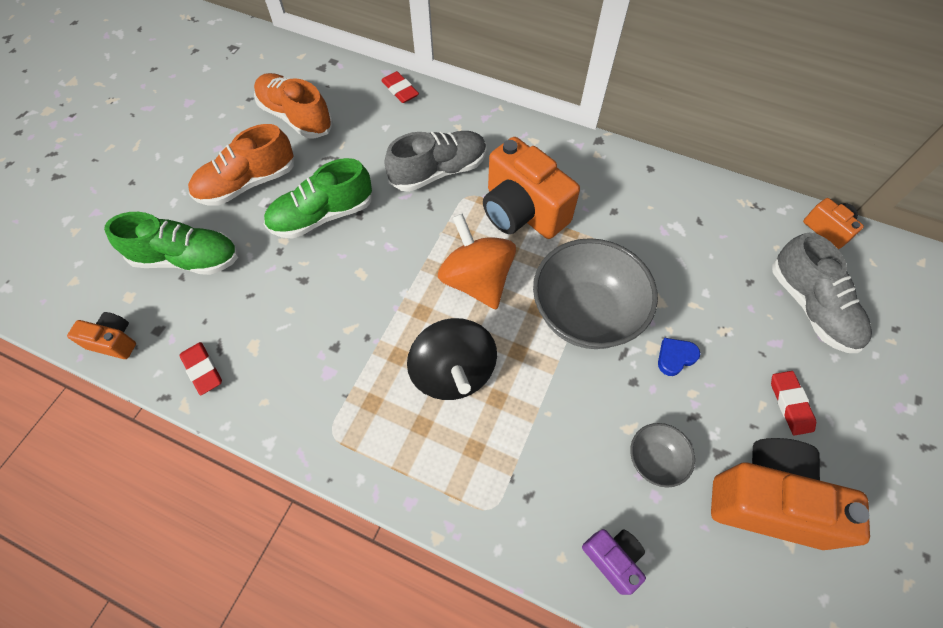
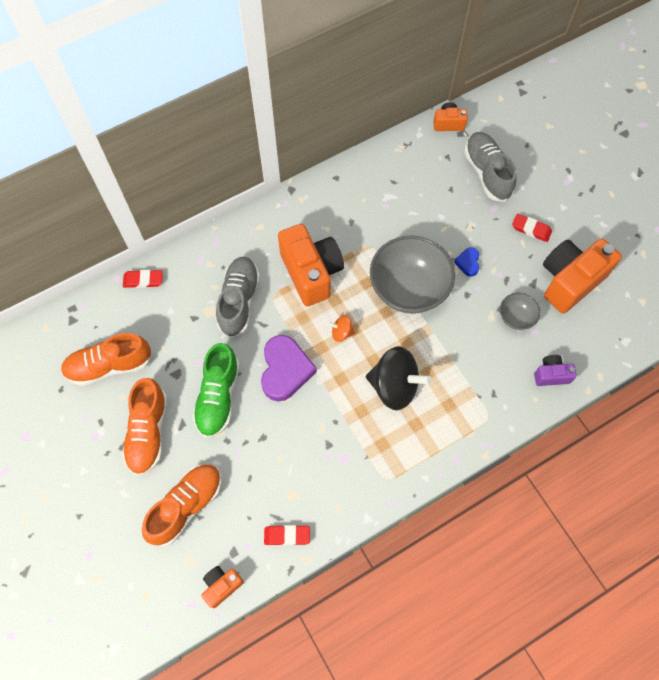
camera: 55 degrees left, 5 degrees up
green shoe [104,212,238,275] -> orange shoe [142,465,221,547]
orange spinning top [438,213,516,309] -> orange spinning top [328,315,355,342], size x0.46
orange camera [483,137,580,239] -> orange camera turned 105 degrees counterclockwise [278,224,344,306]
grey shoe [772,232,872,353] -> grey shoe turned 120 degrees counterclockwise [464,132,517,202]
none -> purple heart [261,335,317,401]

